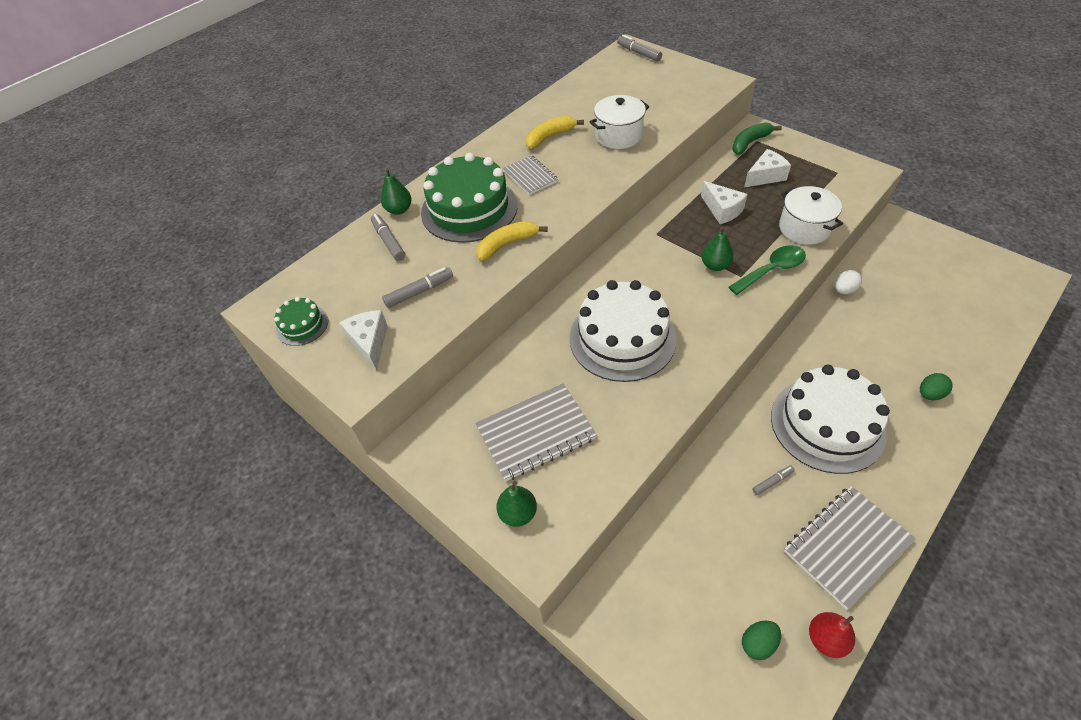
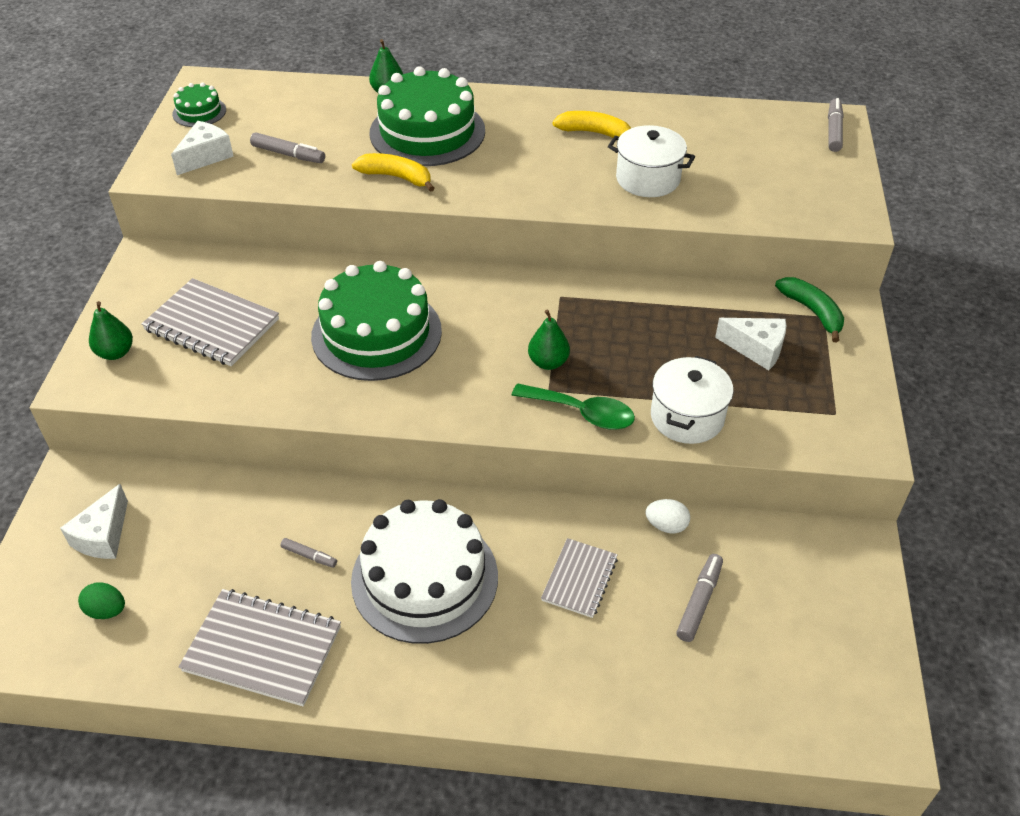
camera: 50 degrees right, 5 degrees down
grey marker [371,214,405,261] -> grey marker moved to [676,554,723,642]
grey notebook [503,155,558,195] -> grey notebook moved to [541,538,618,618]
white cake [570,280,677,382] -> green cake [311,261,442,381]
white cheese [701,181,748,224] -> white cheese moved to [60,484,128,559]
green banana [732,122,782,155] -> green banana turned 45 degrees clockwise [775,277,844,342]
red pear [809,612,855,658] -> none
green egg [920,373,953,400] -> none

